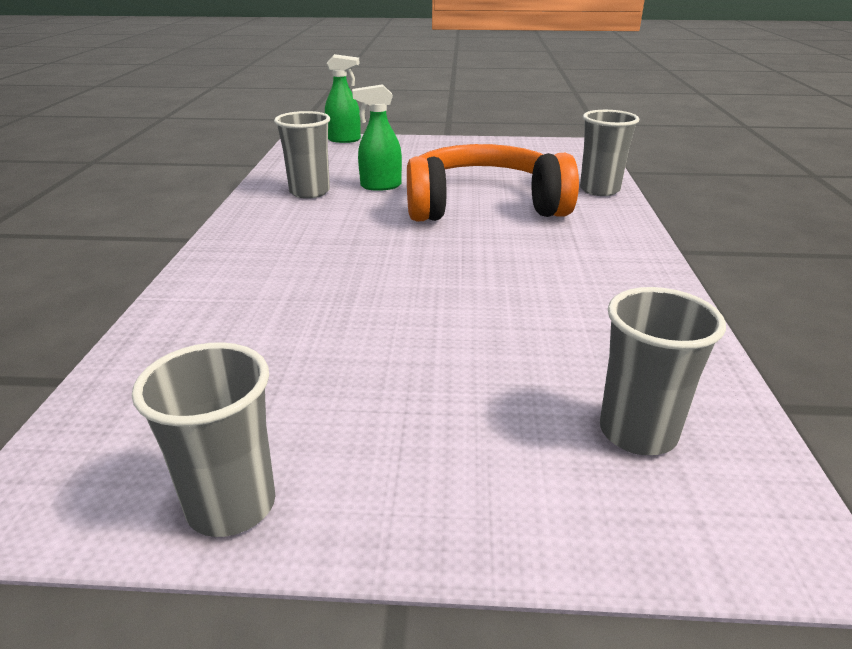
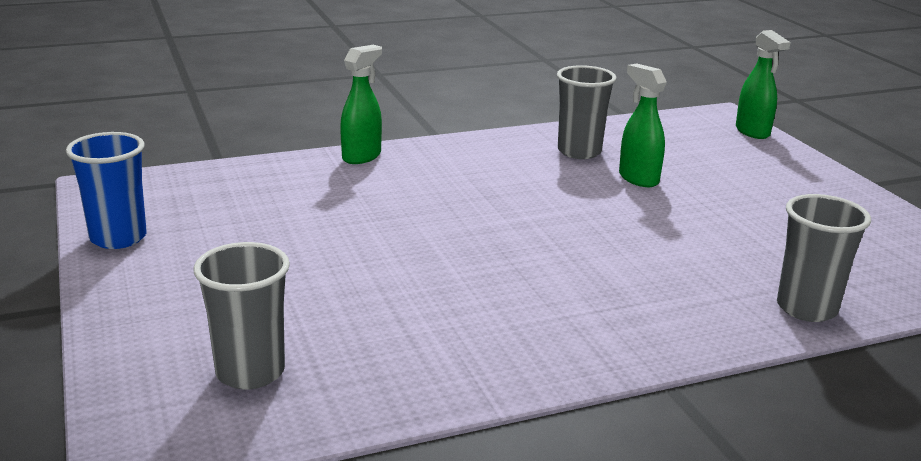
camera: 65 degrees right, 5 degrees down
grey cup [132,342,275,537] -> blue cup [66,132,147,249]
orange headphones [407,144,579,221] -> none
none -> green spray bottle [340,45,382,164]

